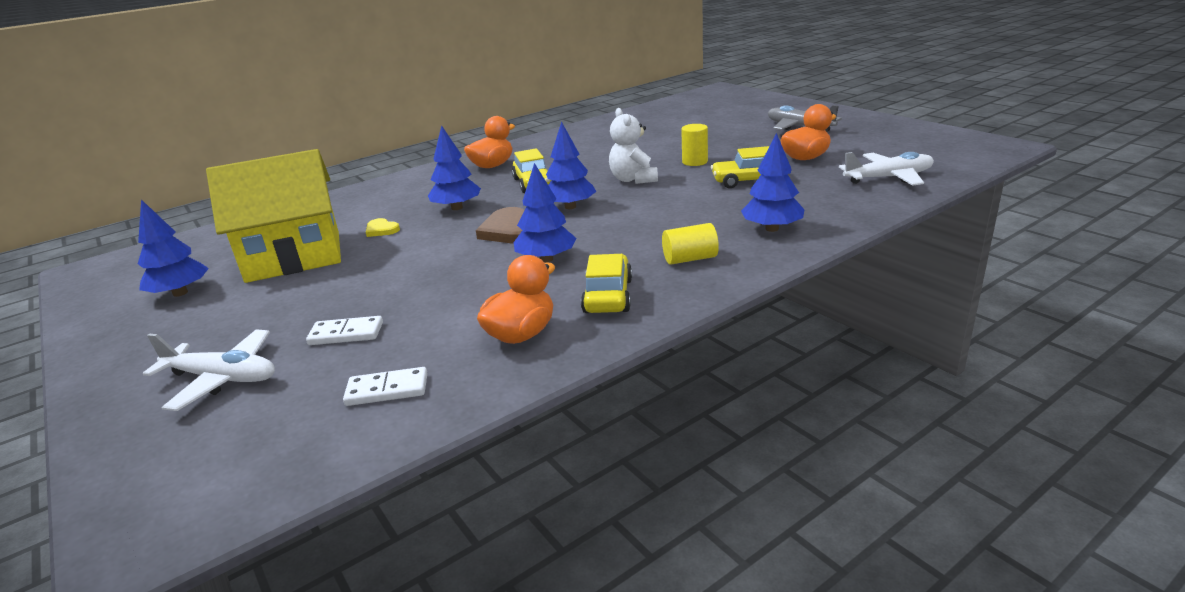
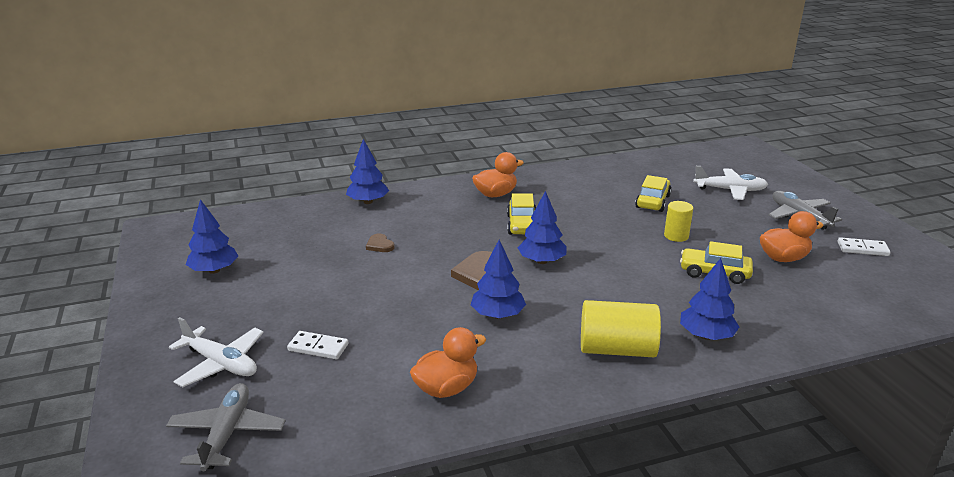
camera: 15 degrees right, 0 degrees up
yellow house [206,149,341,283] -> none
white domino [343,367,427,406] -> white domino moved to [838,237,891,256]
yellow heart [366,218,400,237] -> brown heart [366,234,395,252]
blue tree [428,125,481,210] -> blue tree moved to [346,139,389,204]
yellow car [581,254,632,313] -> yellow car moved to [635,175,672,212]
white teddy bear [609,108,658,184] -> none
yellow cylinder [662,223,719,265] -> yellow cylinder [581,300,661,357], size x1.69
white plane [839,152,934,186] -> white plane moved to [693,166,768,200]
none -> grey plane [166,383,286,471]

